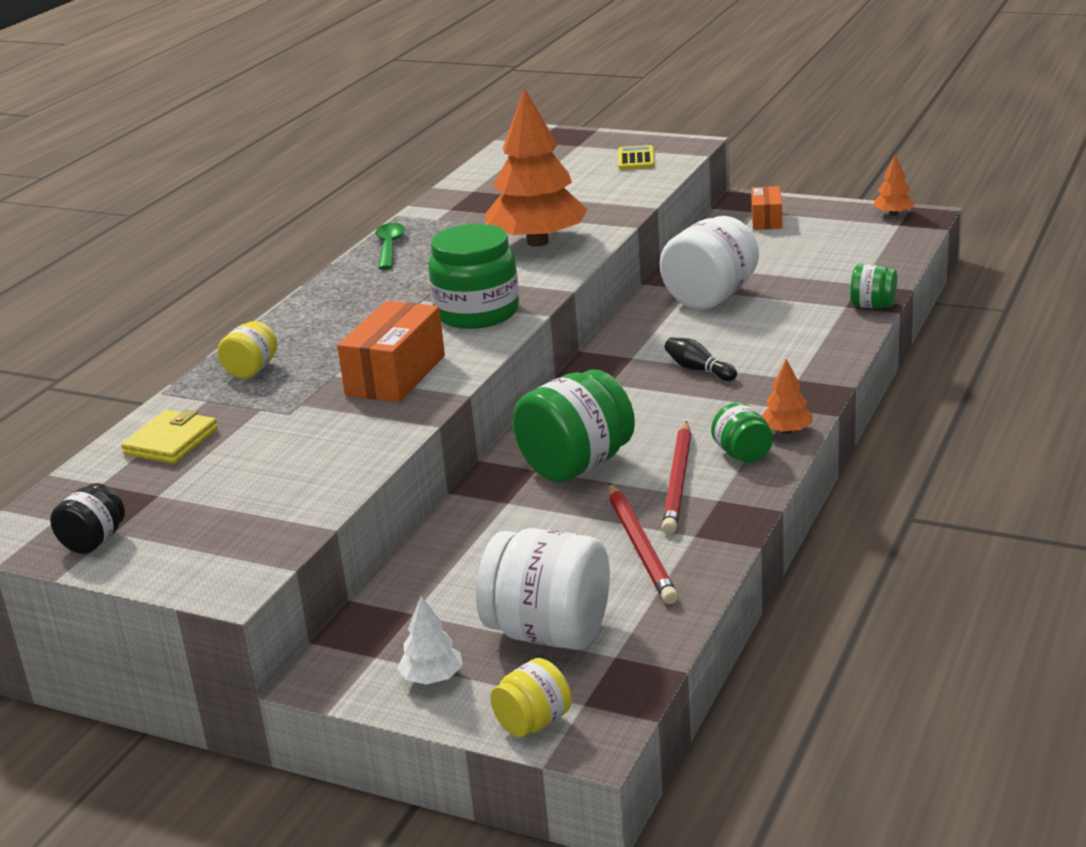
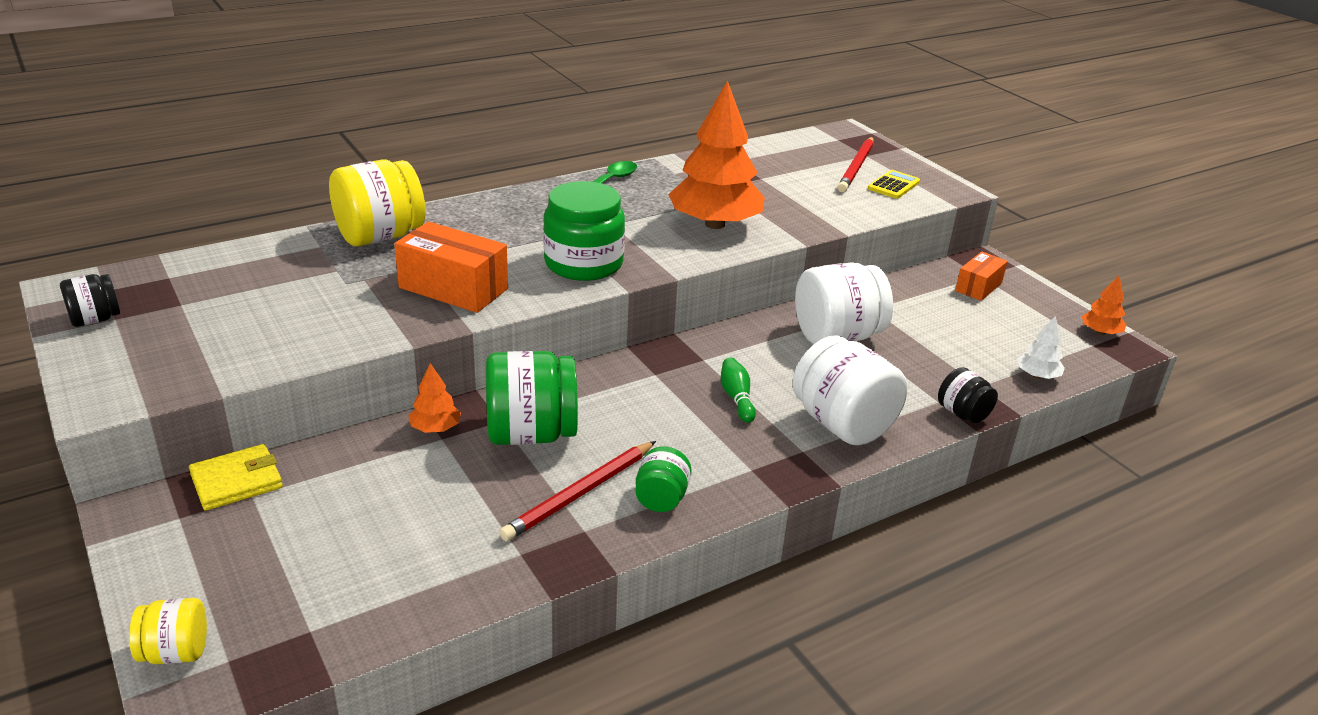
camera: 30 degrees right, 5 degrees up
yellow wallet [121,410,218,464] -> yellow wallet moved to [189,444,283,511]
yellow jar [217,321,277,379] -> yellow jar [329,159,426,246], size x1.90
orange box [337,301,445,403] -> orange box turned 60 degrees clockwise [395,222,508,313]
white tree [397,596,463,685] -> white tree moved to [1017,316,1065,379]
white jar [476,528,610,650] -> white jar moved to [792,335,907,445]
red pencil [608,483,678,604] -> red pencil moved to [837,137,873,192]
black bowling pin [664,338,737,381] -> green bowling pin [721,358,756,423]
orange tree [762,359,813,434] -> orange tree moved to [408,363,461,433]
green jar [850,264,897,309] -> black jar [938,367,998,423]

